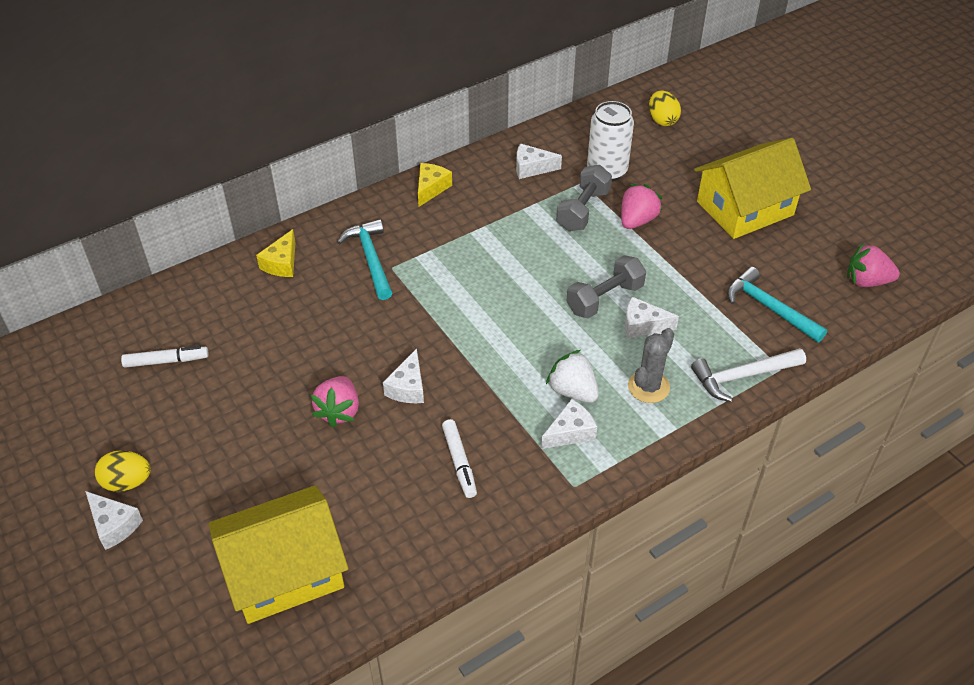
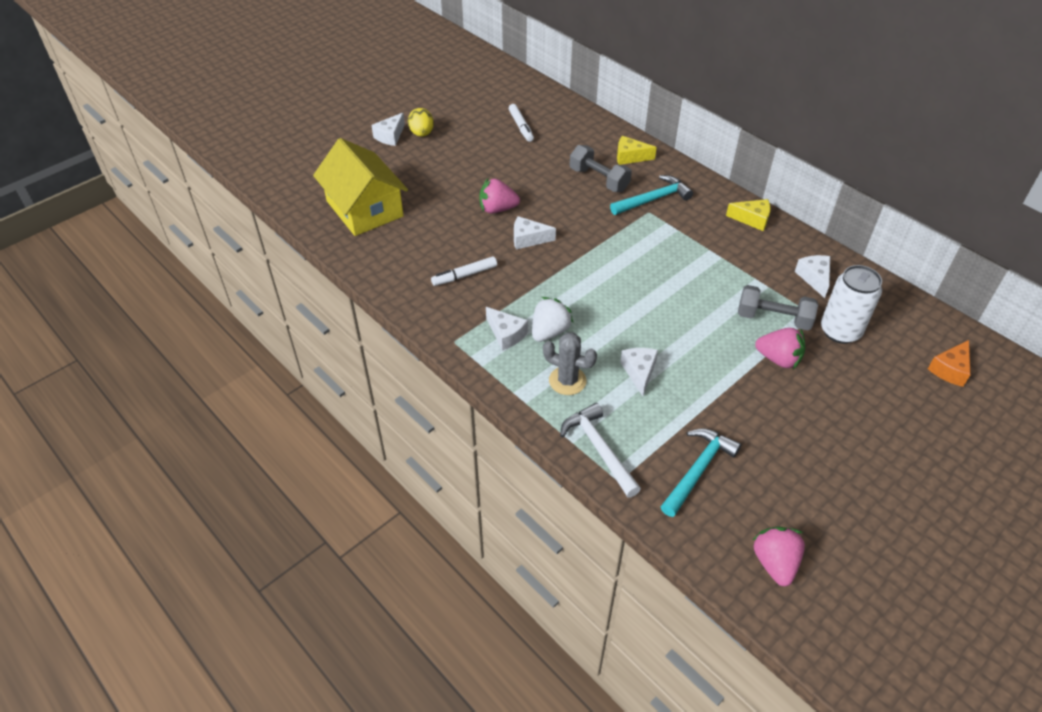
camera: 80 degrees right, 0 degrees up
grey dumbbell [566,255,646,319] -> grey dumbbell moved to [570,145,632,192]
yellow egg [649,91,681,126] -> orange cheese [928,340,971,387]
yellow house [694,138,811,239] -> none

